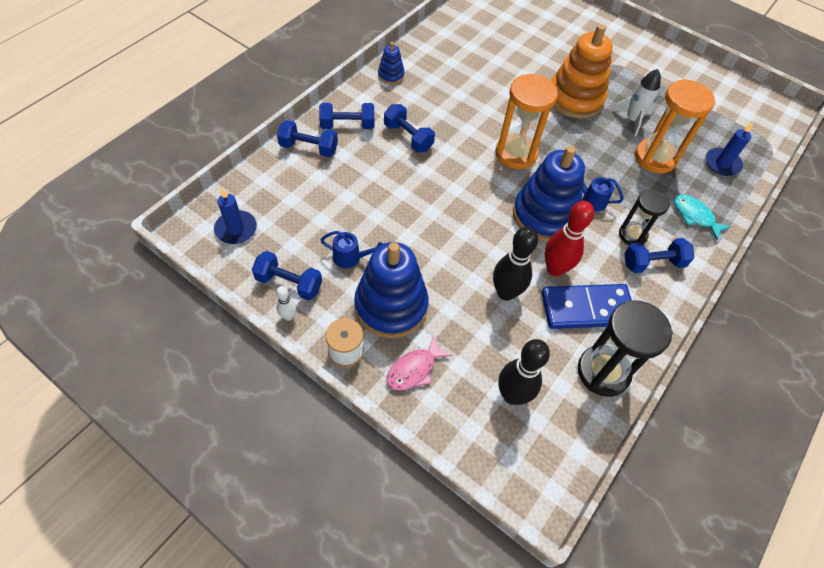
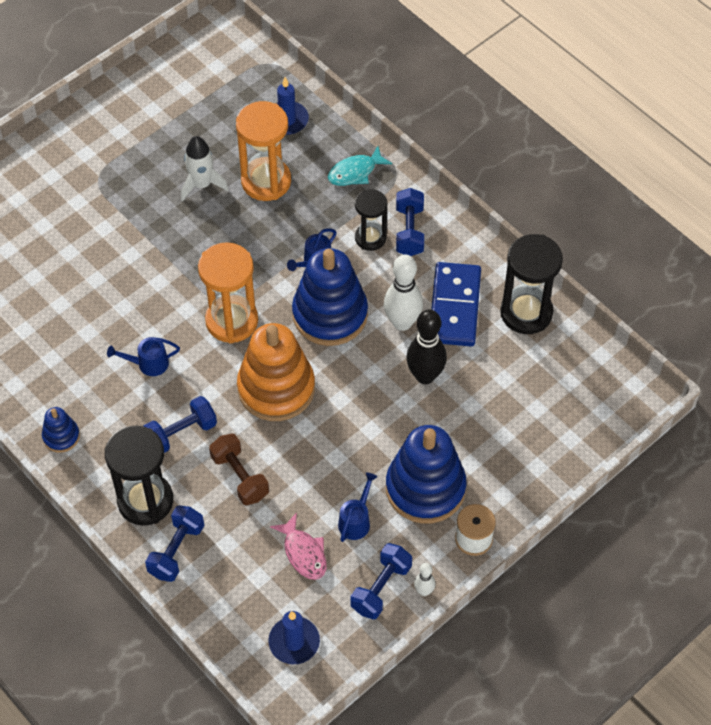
camera: 75 degrees left, 0 degrees up
blue dumbbell [319,103,374,129] -> black hourglass [105,426,173,526]
pink fish [386,336,452,391] -> pink fish moved to [270,513,326,580]
black bowling pin [498,339,550,405] -> none
red bowling pin [545,201,594,276] -> white bowling pin [384,254,423,331]
orange stacking toy [551,24,613,119] -> orange stacking toy moved to [237,323,315,421]
none -> blue watering can [107,337,180,376]
none -> brown dumbbell [209,433,269,505]

